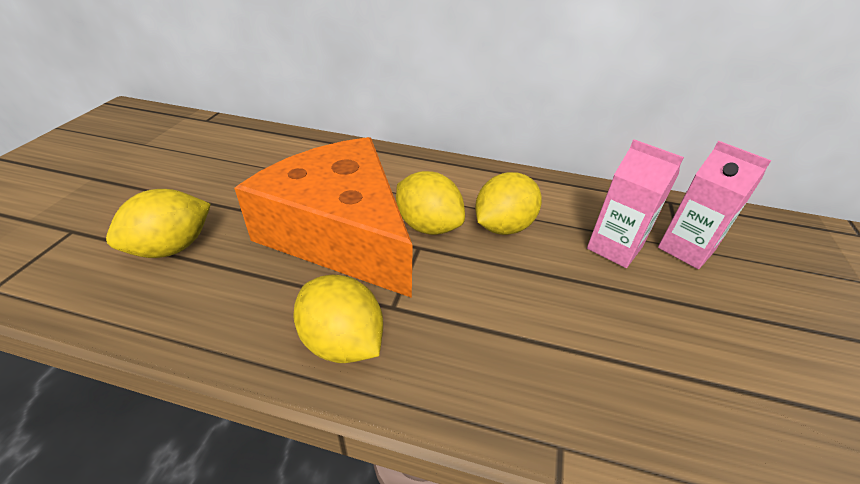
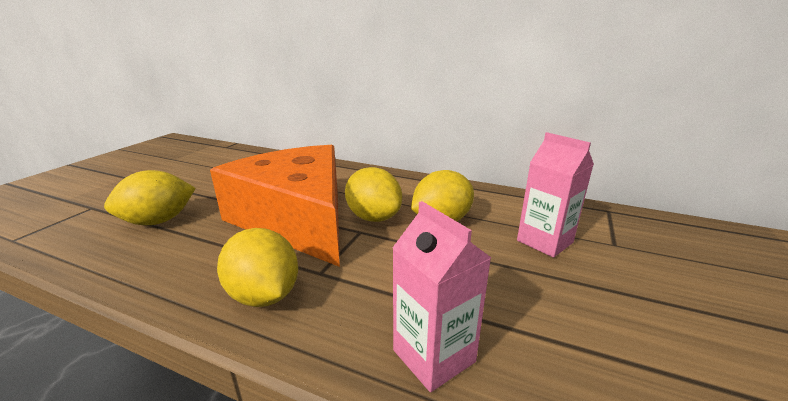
camera: 10 degrees right, 15 degrees down
pink carton [658,141,771,269] -> pink carton moved to [393,201,491,392]

